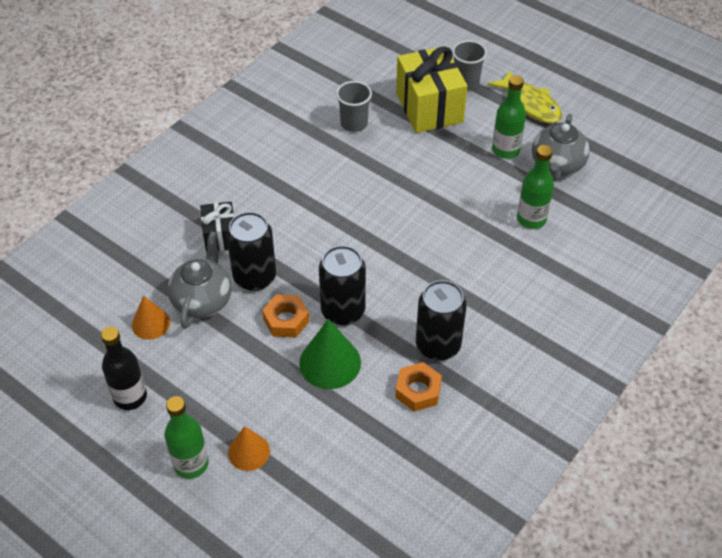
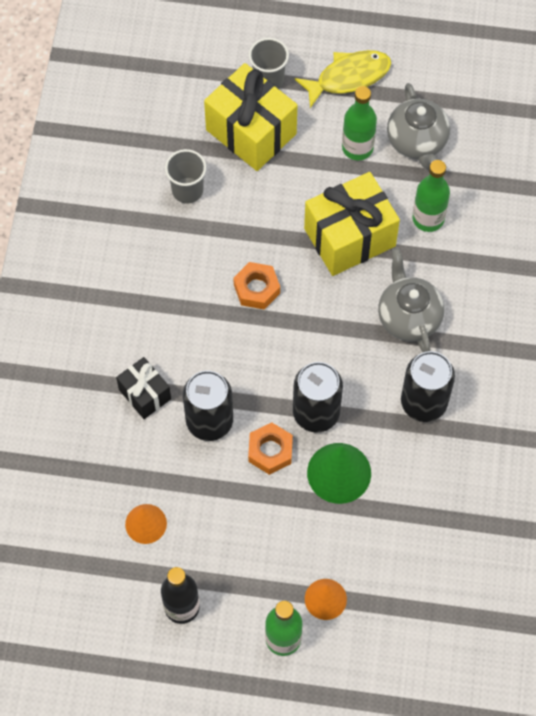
camera: 30 degrees left, 15 degrees up
grey teapot [168,231,231,329] -> grey teapot moved to [378,248,444,352]
orange nut [395,362,442,412] -> orange nut moved to [233,262,280,310]
yellow fish [487,71,562,123] -> yellow fish turned 45 degrees counterclockwise [295,50,391,108]
none -> yellow gift [304,172,400,276]

